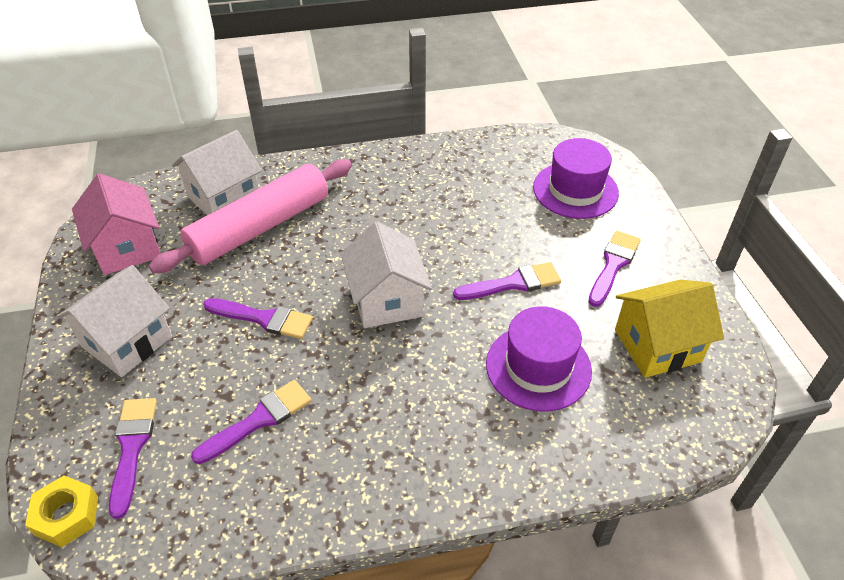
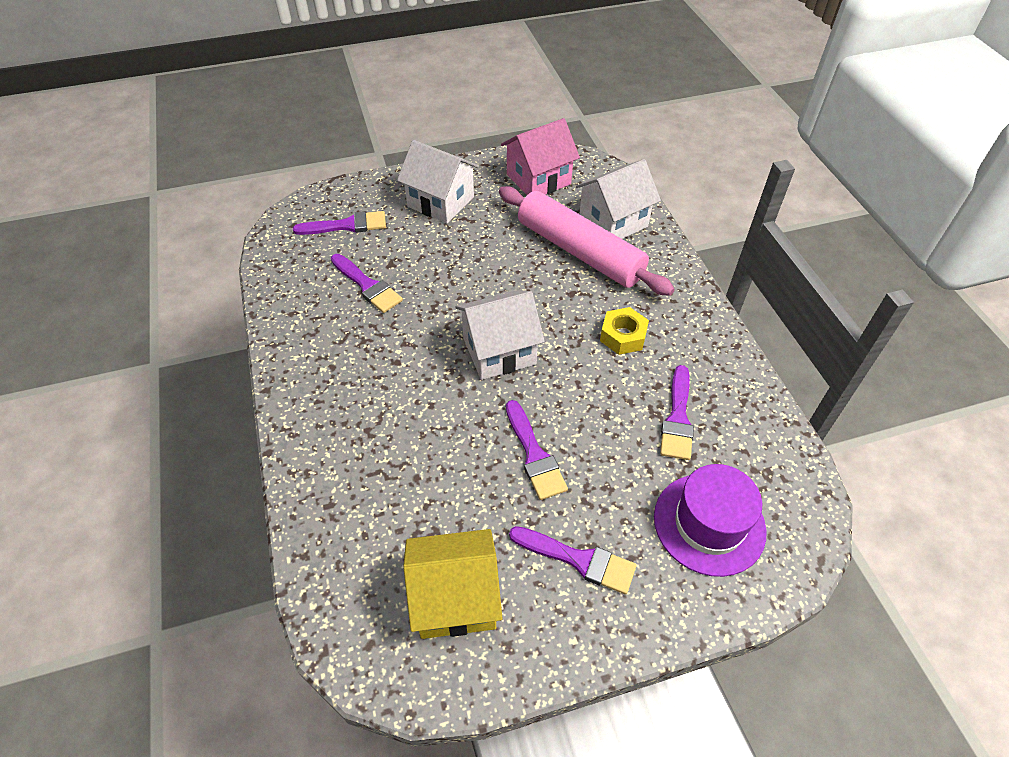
camera: 85 degrees right, 5 degrees up
yellow nut [25,476,98,547] -> yellow nut moved to [600,307,649,355]
white house [172,130,262,215] -> white house turned 75 degrees counterclockwise [576,159,661,239]
purple brush [203,298,313,339] -> purple brush moved to [660,365,694,460]
purple hat [486,306,592,412] -> none
yellow house [615,280,724,378] -> yellow house turned 75 degrees counterclockwise [403,529,503,639]

